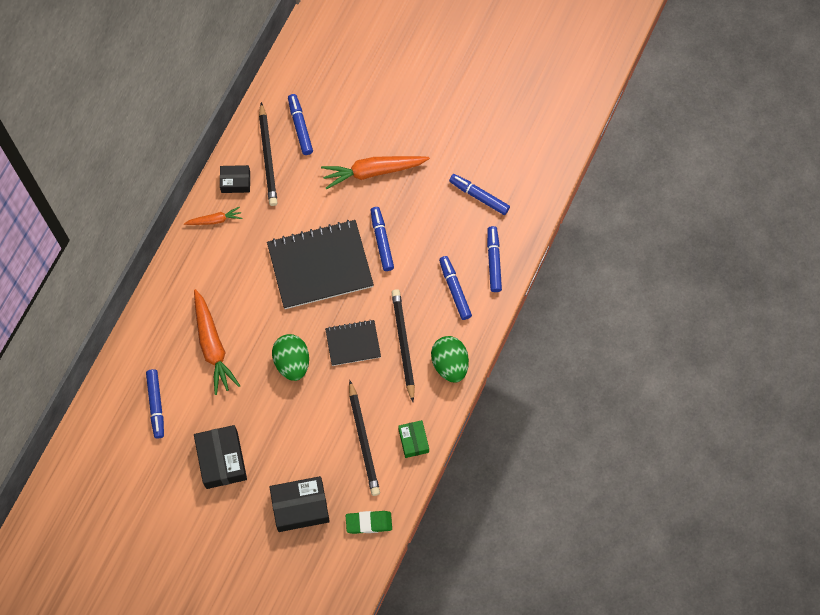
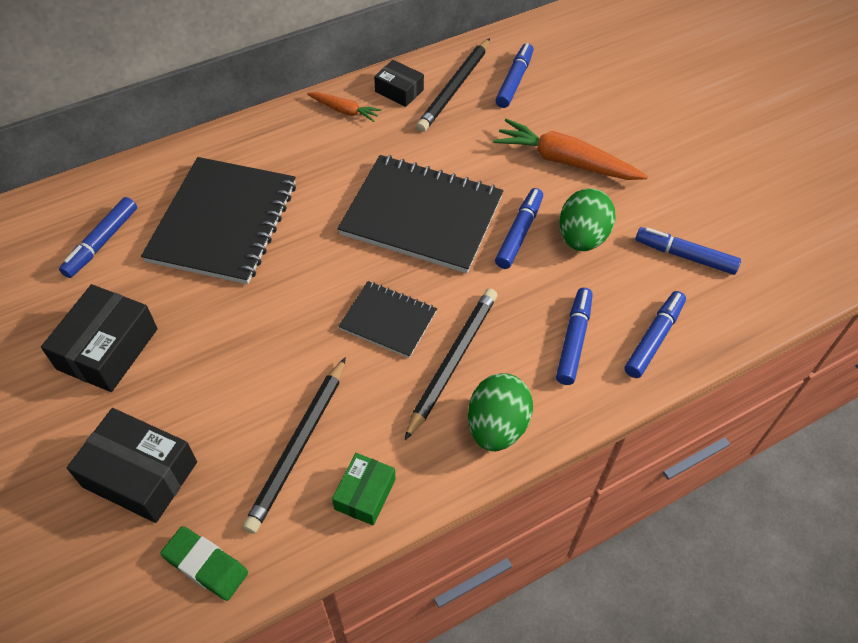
camera: 35 degrees right, 15 degrees down
orange carrot [194,289,240,395] -> black notebook [141,157,296,284]
green egg [272,334,309,381] -> green egg moved to [559,188,616,251]
blue marker [449,174,510,215] -> blue marker turned 45 degrees counterclockwise [635,227,741,275]

